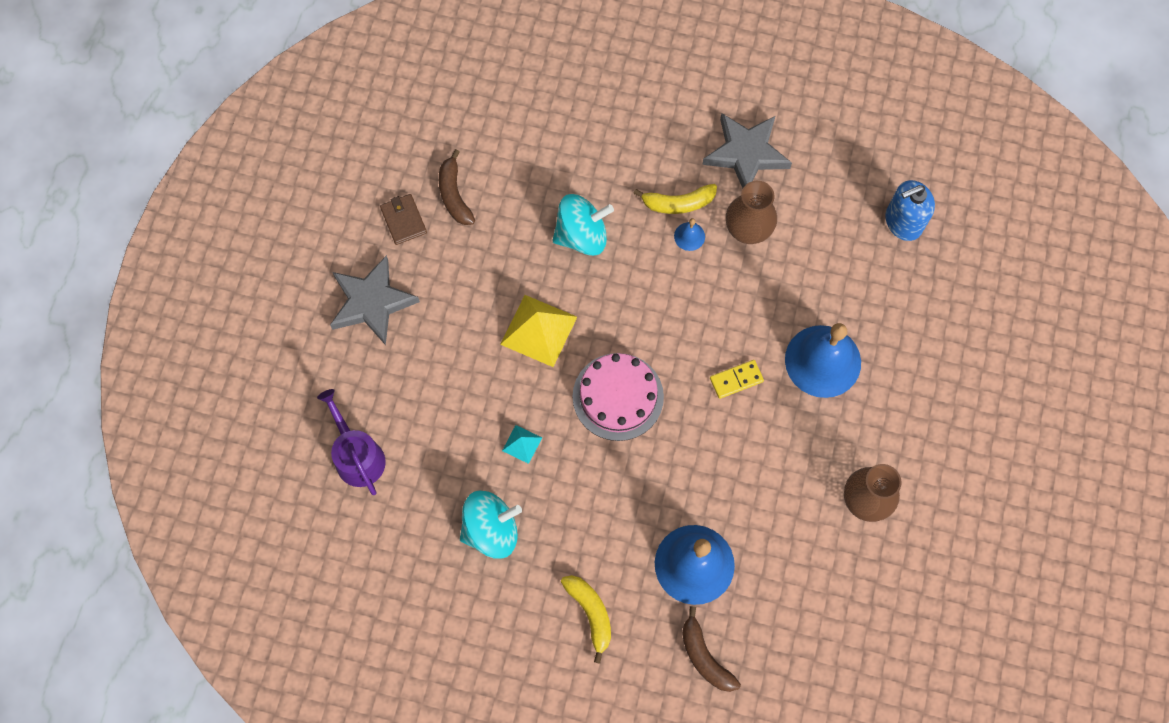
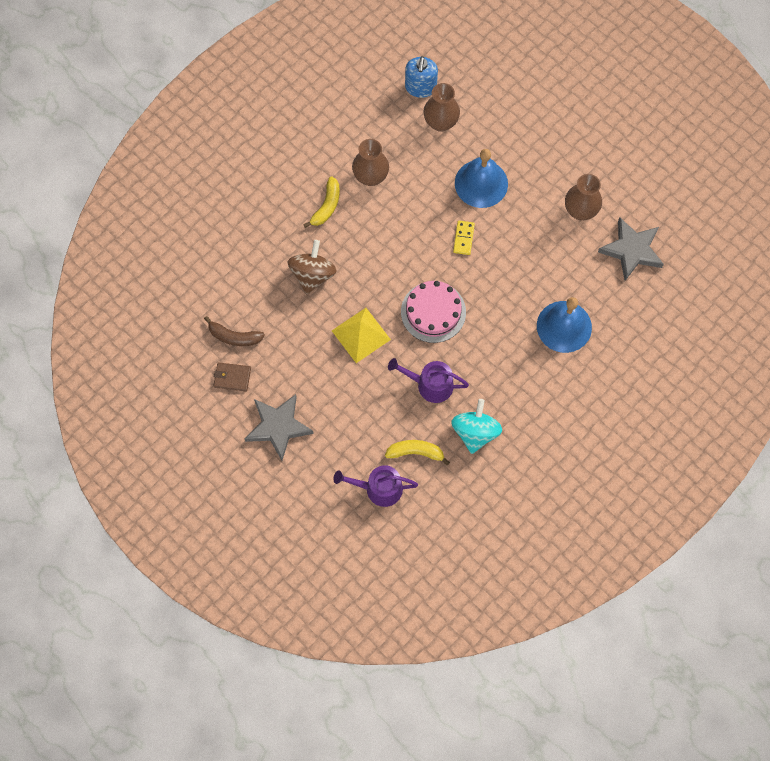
camera: 60 degrees left, 0 degrees up
turquoise pyramid [502,425,542,464] -> purple watering can [388,358,469,403]
turquoise spinning top [552,194,614,256] -> brown spinning top [288,240,337,294]
yellow banana [561,575,611,664] -> yellow banana moved to [385,440,450,465]
blue bell [674,218,705,251] -> none
brown banana [682,606,741,692] -> none
grey star [702,113,792,188] -> grey star moved to [598,217,664,281]
none -> brown vase [423,83,460,132]

